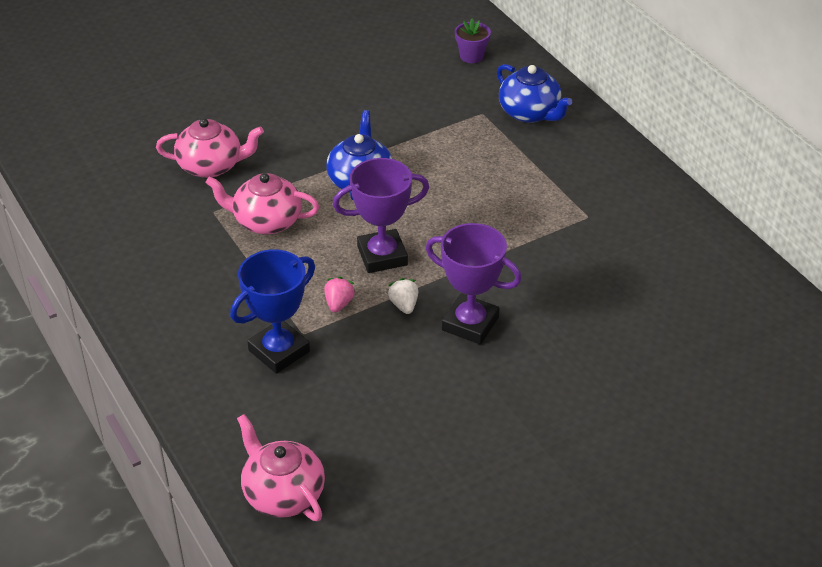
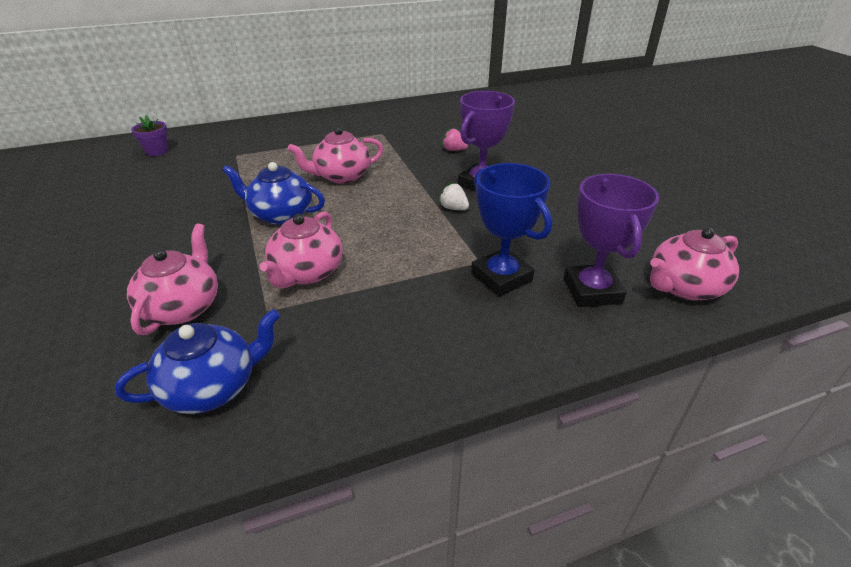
camera: 80 degrees left, 5 degrees down
pink strawberry [324,277,355,313] -> pink strawberry moved to [442,128,468,151]
purple trophy [333,158,429,273] -> purple trophy moved to [564,174,659,307]
white strawberry [388,278,418,314] -> white strawberry turned 45 degrees clockwise [438,182,469,210]
blue teapot [497,64,572,123] -> blue teapot moved to [115,309,280,414]
none -> pink teapot [288,127,383,184]

